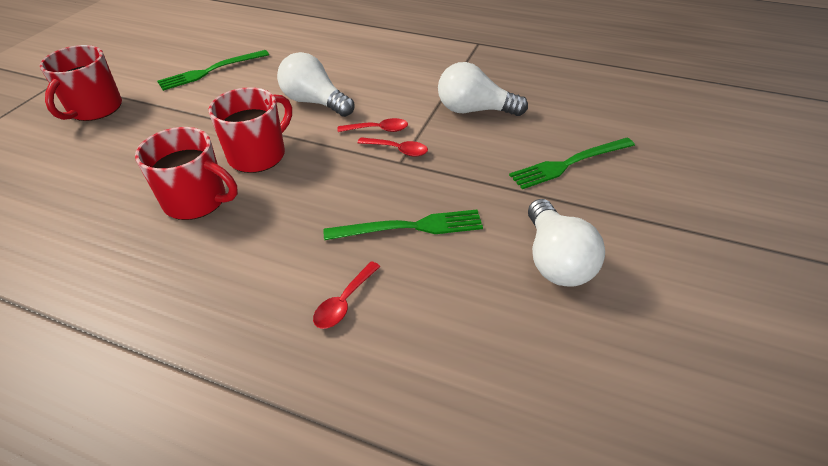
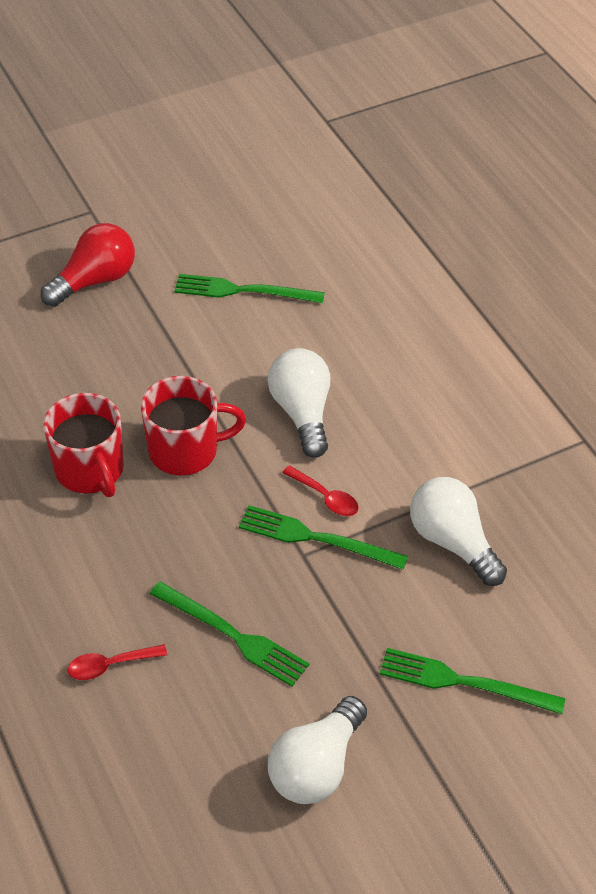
camera: 40 degrees right, 5 degrees up
red mug [40,45,122,121] -> red light bulb [41,223,135,307]
red spoon [357,137,428,156] -> green fork [239,505,408,570]

